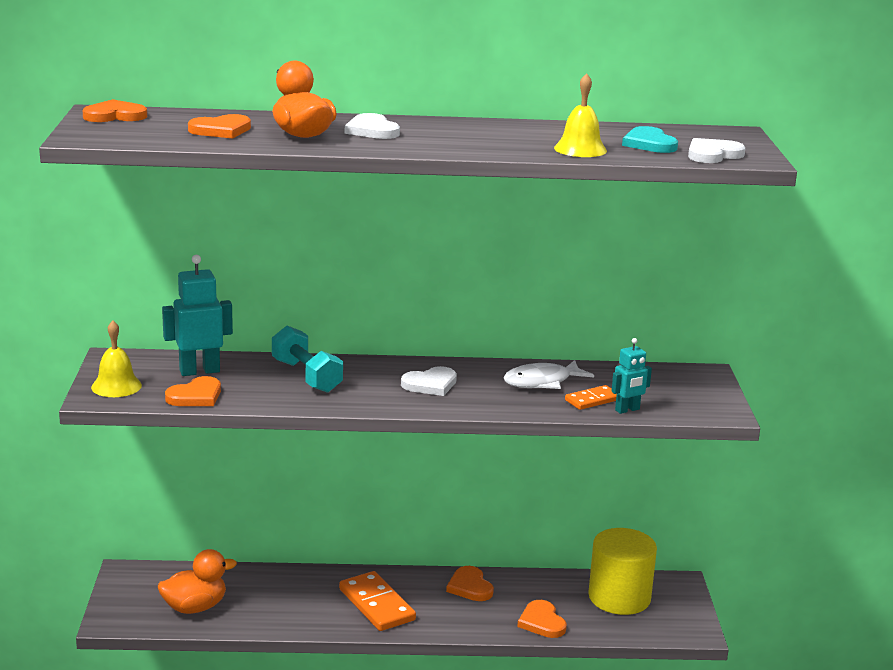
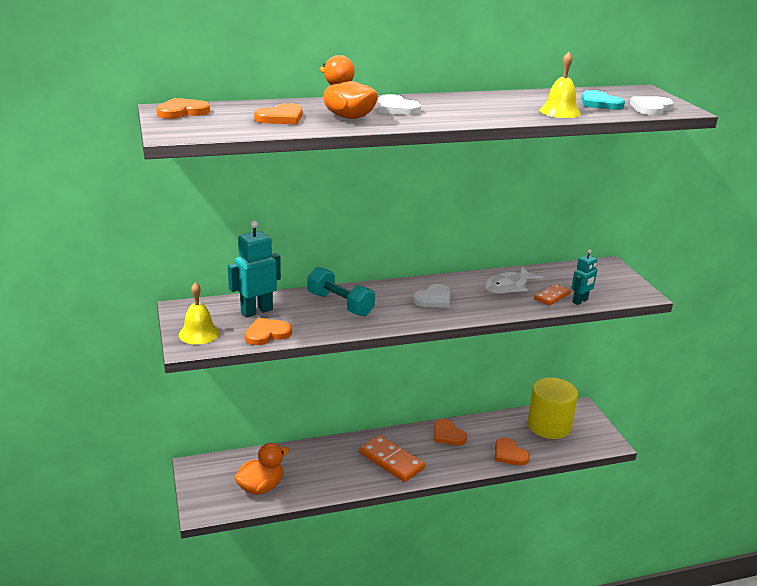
camera: 15 degrees left, 5 degrees up
orange heart [165,376,221,406] -> orange heart turned 150 degrees counterclockwise [245,318,292,345]

